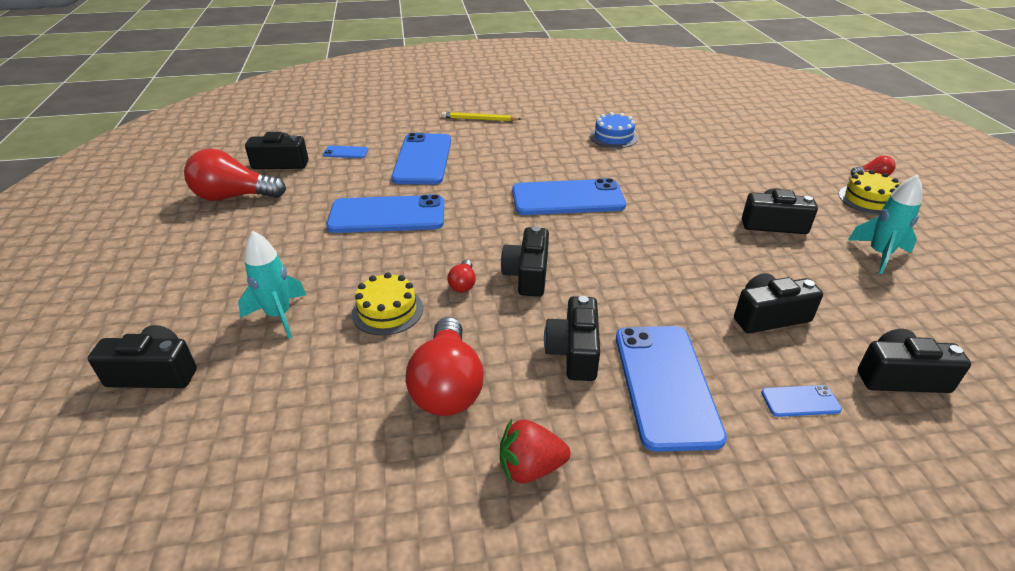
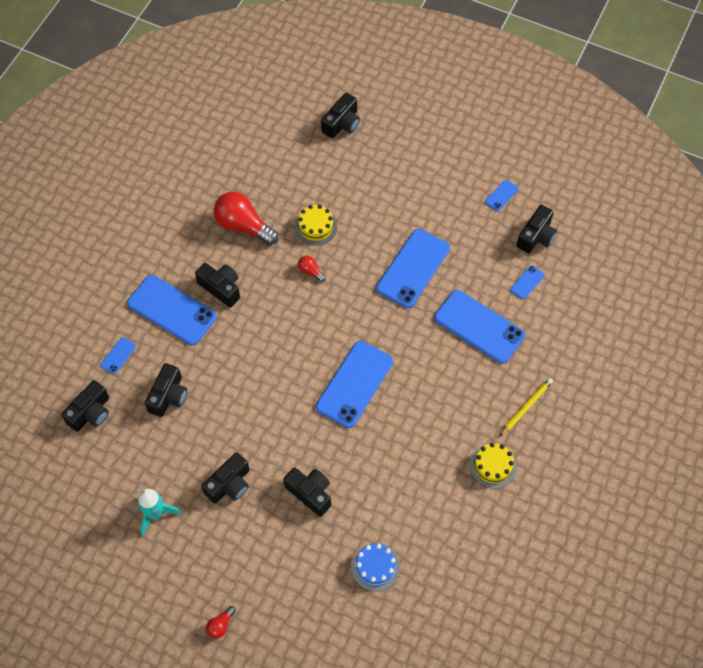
camera: 125 degrees right, 25 degrees up
red light bulb [184,149,286,201] -> blue phone [485,180,519,211]
turquoise rocket [238,231,306,339] -> none
red strawberry [500,419,571,483] -> none
black camera [501,226,549,297] -> black camera moved to [283,468,331,517]
blue cake [590,112,638,148] -> blue cake moved to [351,543,400,591]
yellow cake [839,170,900,215] -> yellow cake moved to [470,443,517,488]

